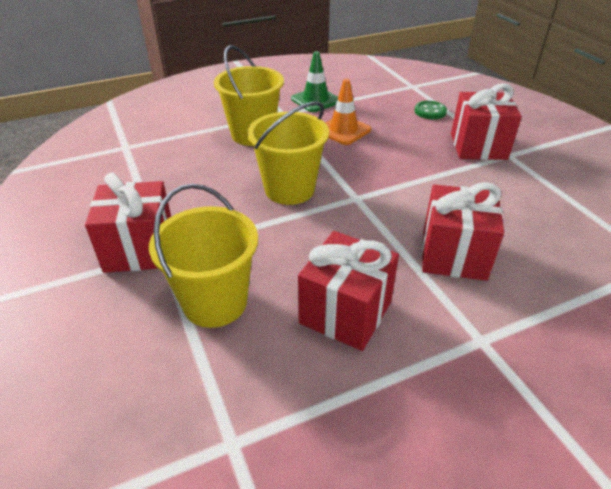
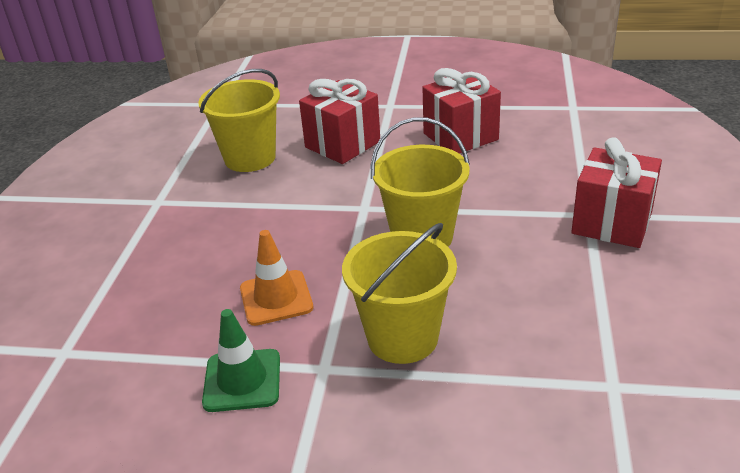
camera: 145 degrees left, 5 degrees down
yellow bucket [149,184,258,328] -> yellow bucket moved to [198,69,280,172]
green button [415,101,447,119] -> none
red gift [451,83,522,160] -> none

